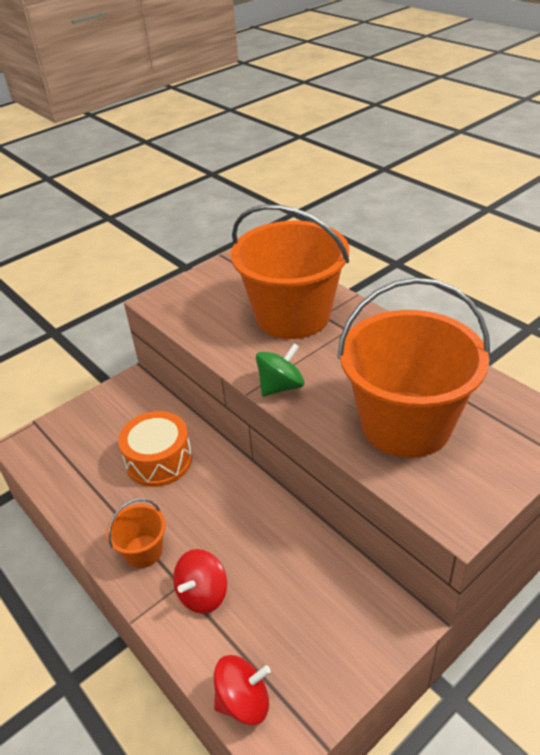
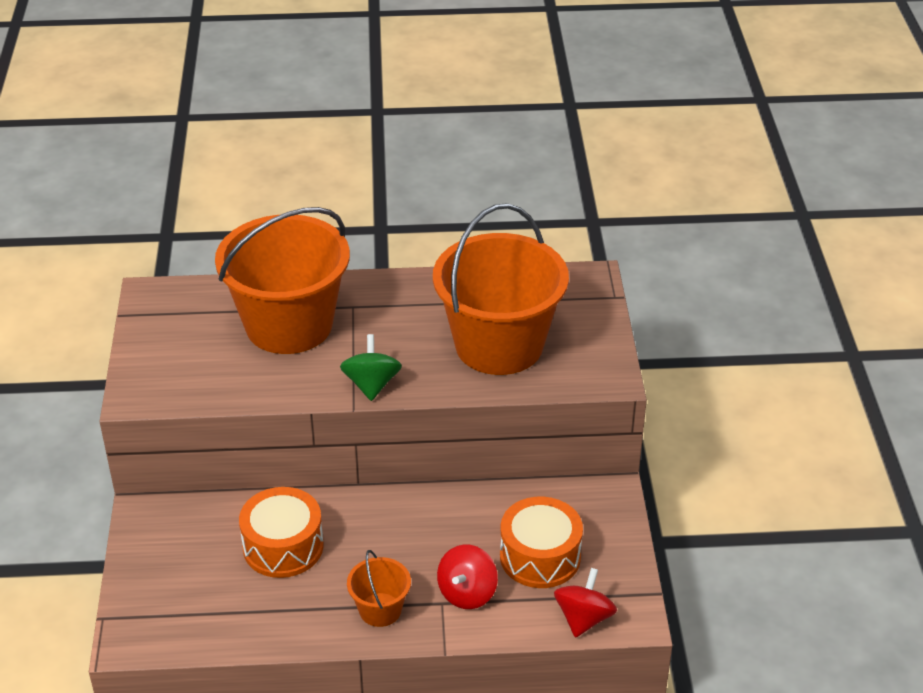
camera: 55 degrees left, 0 degrees up
red spinning top [173,549,227,614] -> red spinning top turned 45 degrees clockwise [437,545,498,609]
none -> orange drum [500,497,583,588]

